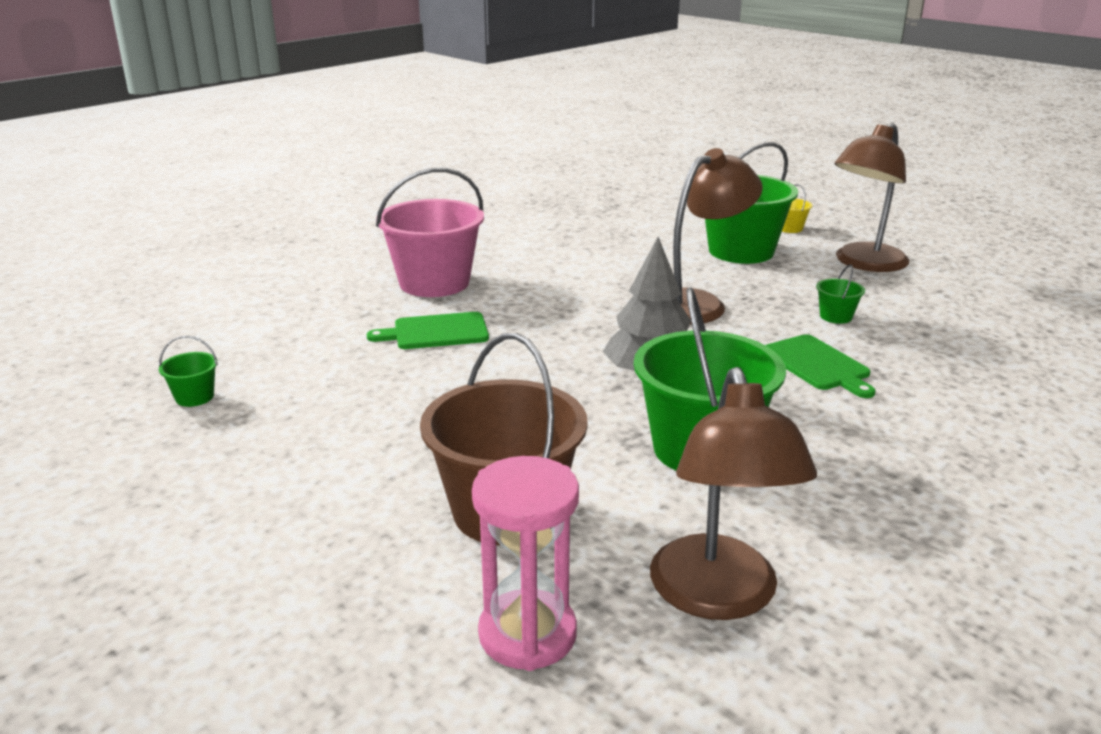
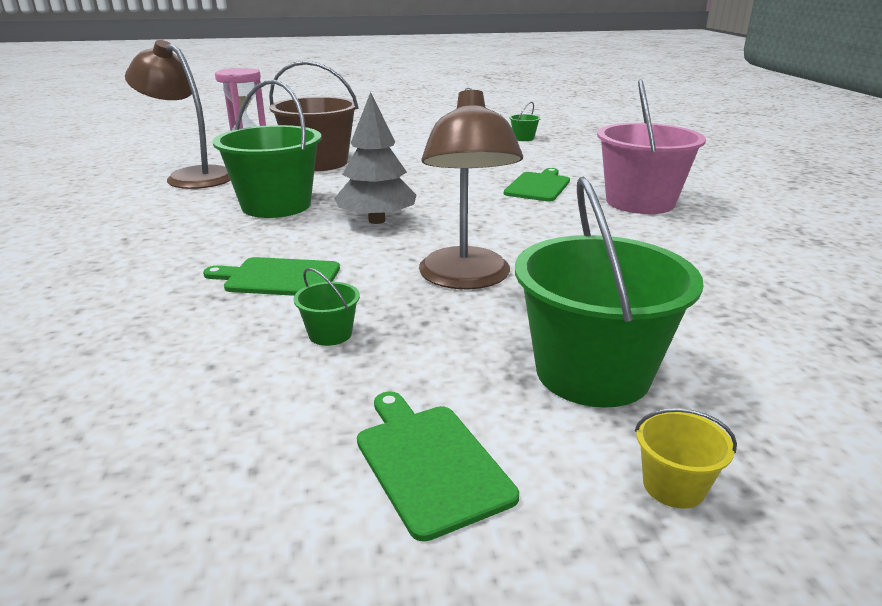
camera: 125 degrees right, 0 degrees up
brown lamp [834,123,909,272] -> green cutting board [357,391,519,542]

